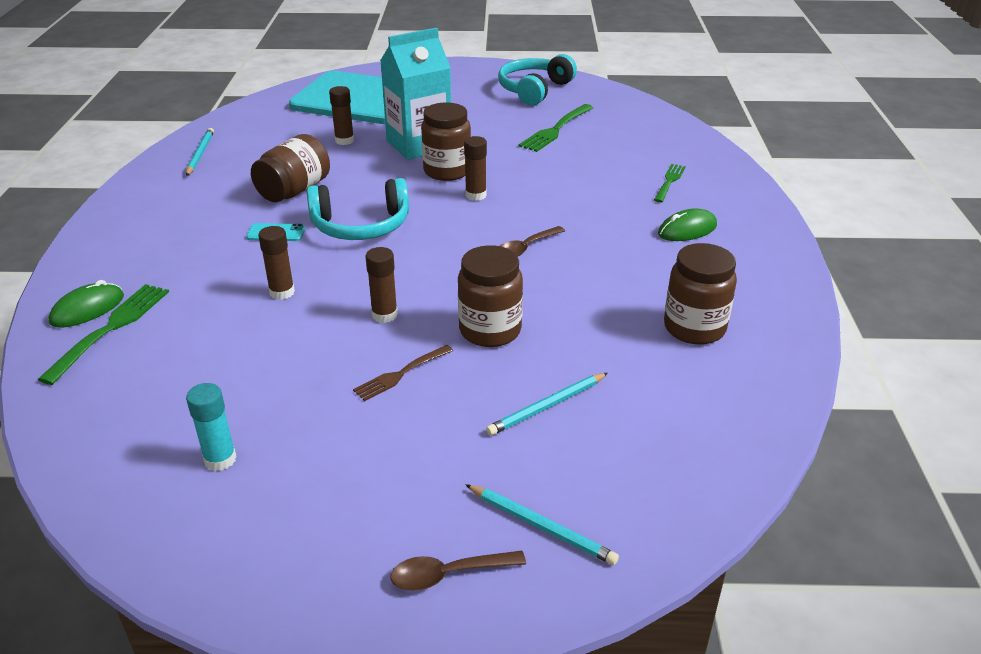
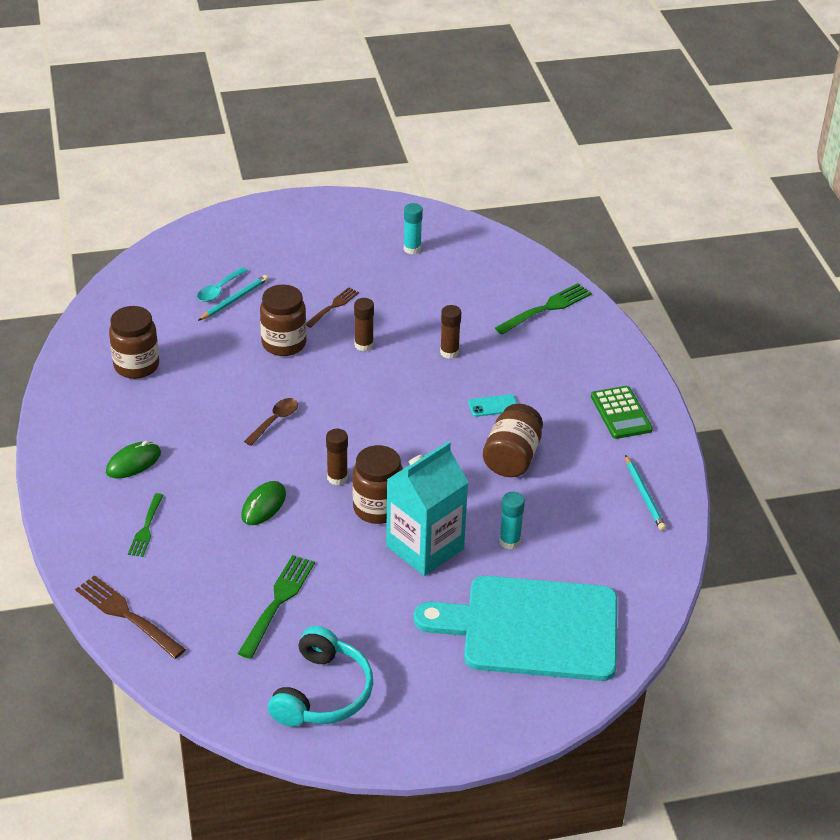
camera: 165 degrees right, 5 degrees up
green fork [38,284,169,385] -> green fork turned 135 degrees counterclockwise [495,283,592,335]
green mouse [48,280,124,328] -> green mouse moved to [241,481,286,525]
turquoise headphones [307,178,409,240] -> none
brown glue stick [329,86,354,145] -> turquoise glue stick [499,492,525,549]
brown spoon [390,551,526,591] -> none
turquoise pencil [465,484,619,565] -> none
none -> brown fork [75,575,186,659]
none -> turquoise spoon [197,267,248,302]
none -> green calculator [591,386,653,439]

